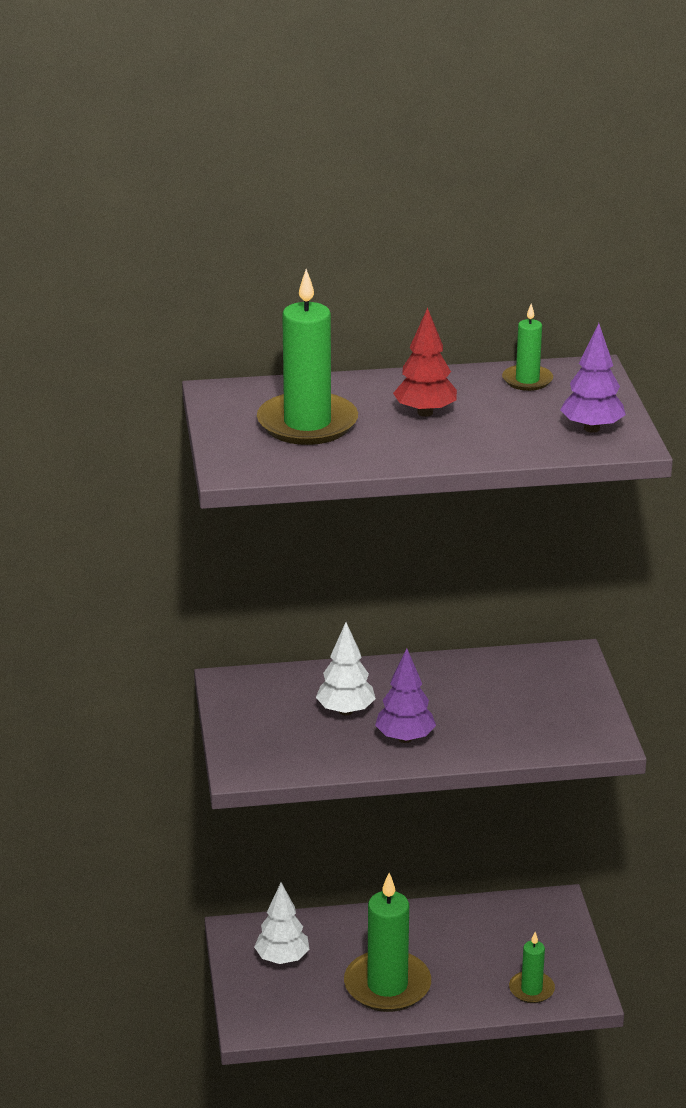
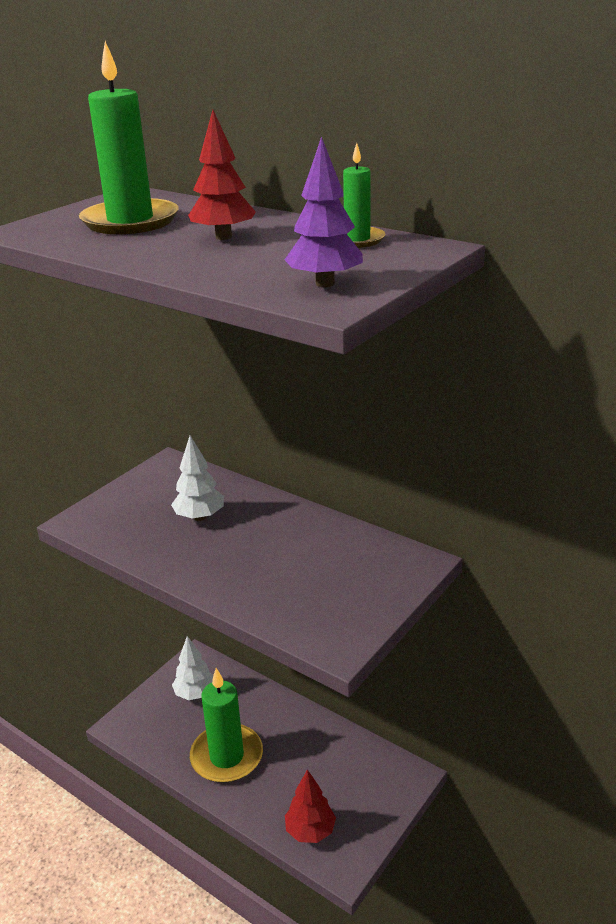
camera: 45 degrees right, 0 degrees up
purple tree [375,648,436,743] -> none
green candle [509,932,555,1003] -> red tree [285,770,336,843]

